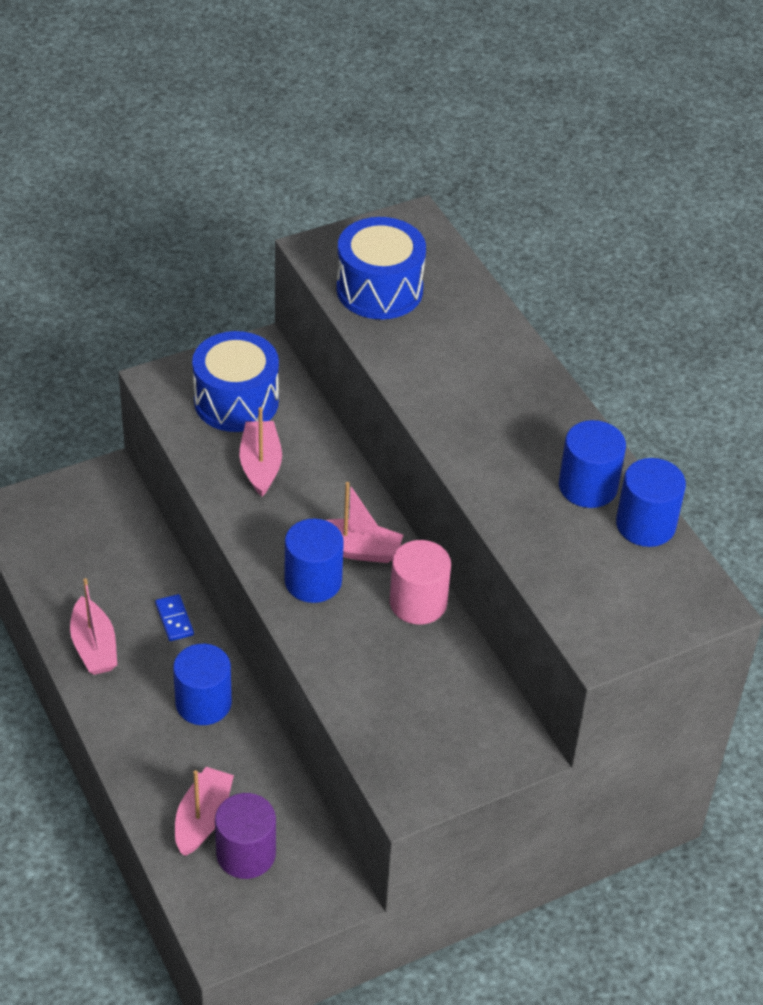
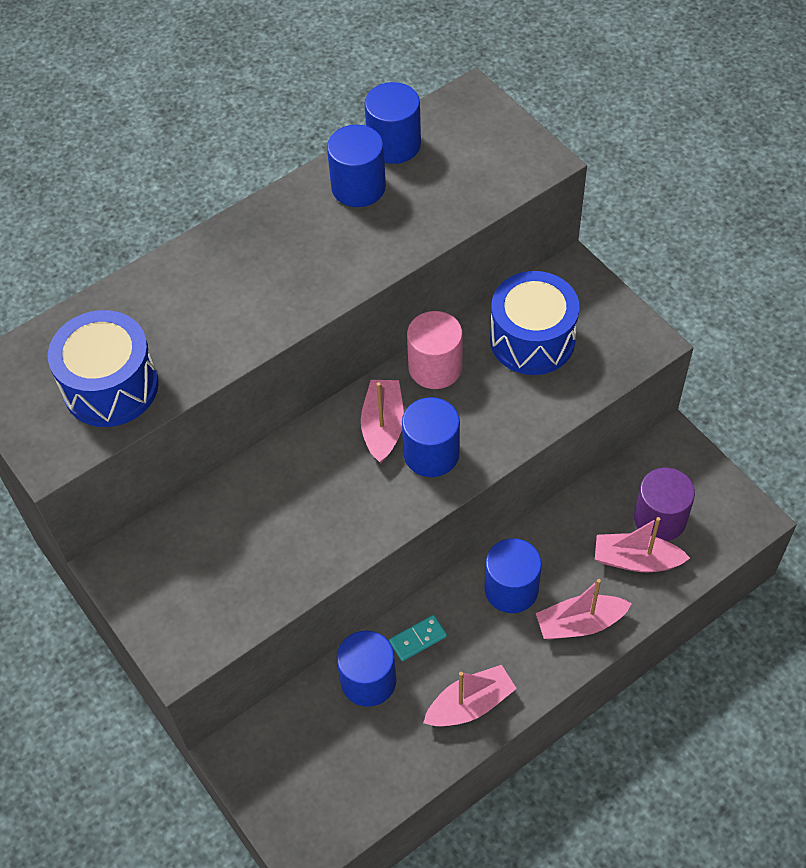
camera: 95 degrees left, 10 degrees up
blue domino [155,594,194,641] -> turquoise domino [389,615,447,661]
blue drum [192,331,279,432] -> blue drum moved to [490,271,579,375]
pink boat [239,407,282,497] -> pink boat moved to [536,579,632,639]
none -> blue cylinder [337,631,396,707]

